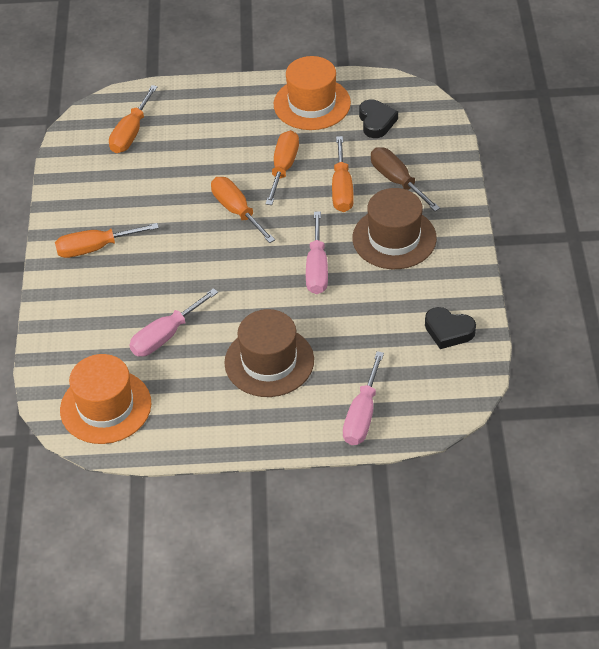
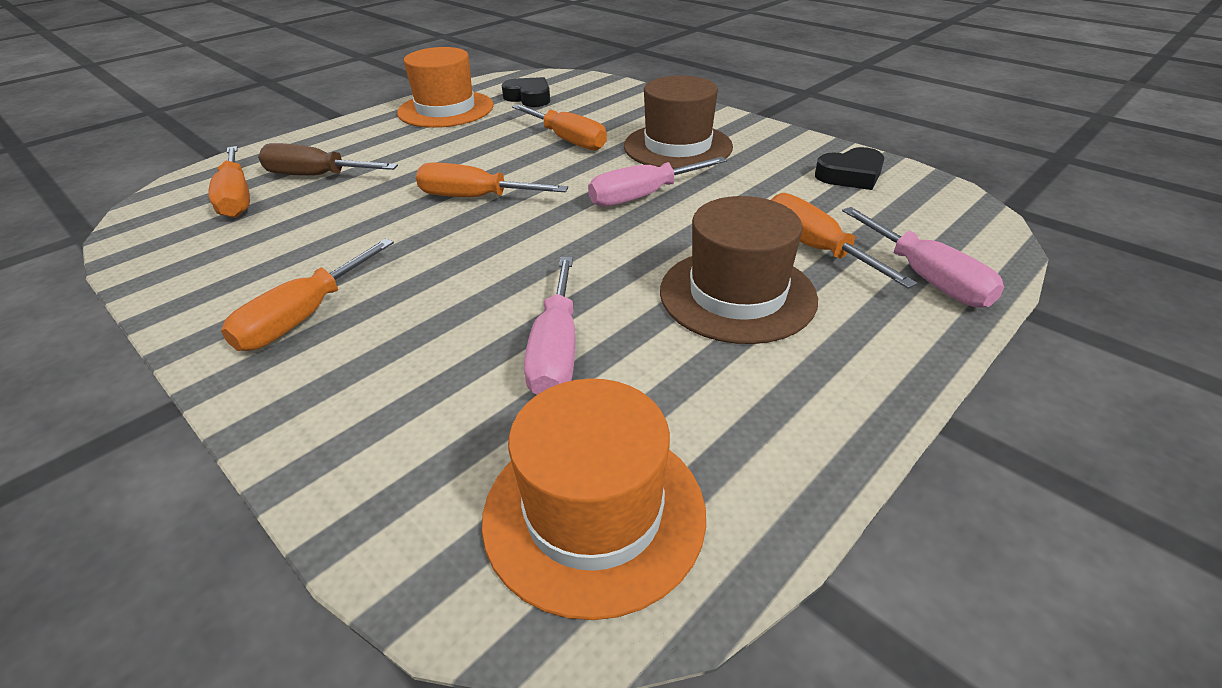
camera: 45 degrees left, 10 degrees down
orange screwdriver [266,130,299,205] -> orange screwdriver moved to [771,193,917,289]
pink screwdriver [306,212,328,294] -> pink screwdriver turned 105 degrees clockwise [588,156,727,207]
brown screwdriver [371,147,440,211] -> brown screwdriver moved to [258,143,398,176]

